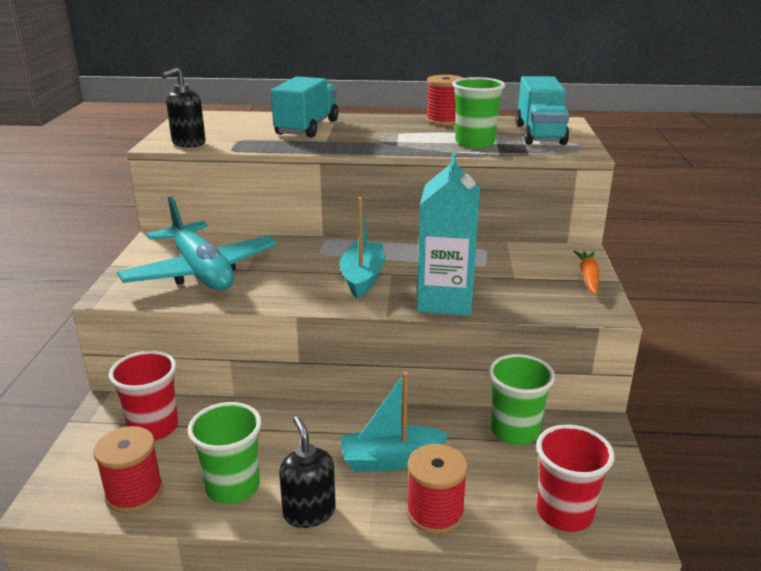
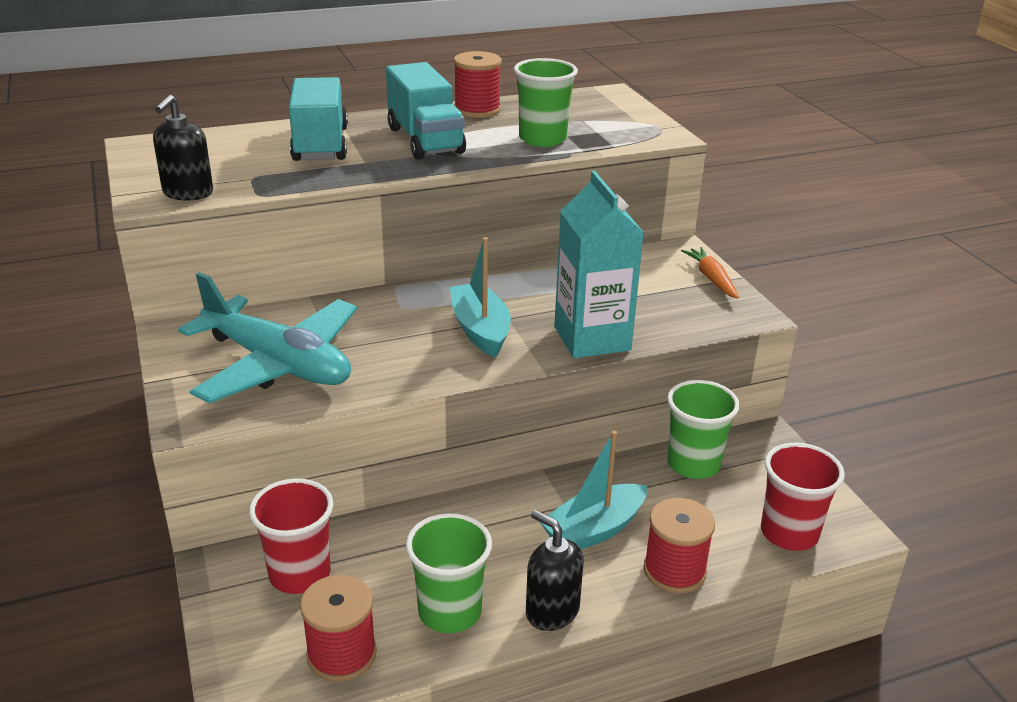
camera: 25 degrees left, 5 degrees up
turquoise truck [516,76,569,145] -> turquoise truck moved to [386,62,466,160]

